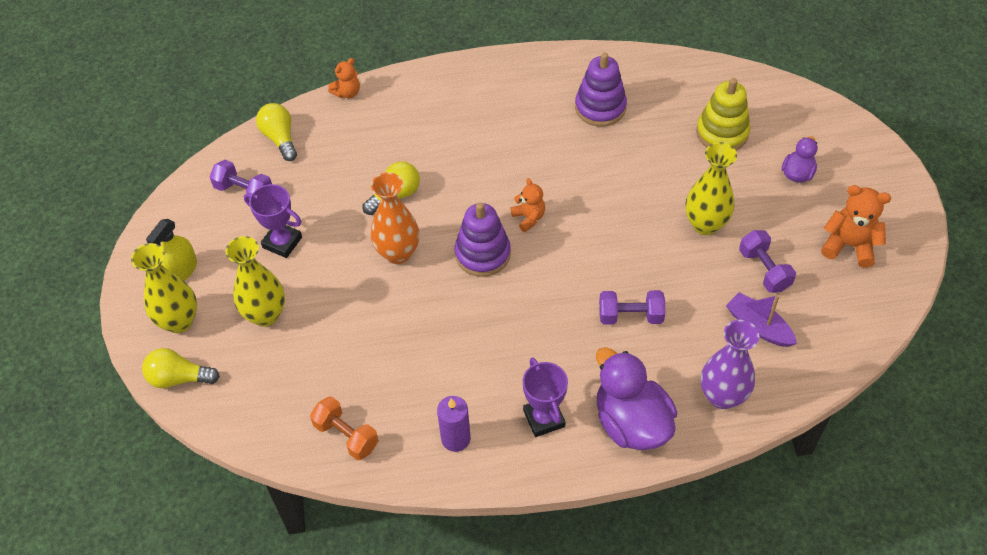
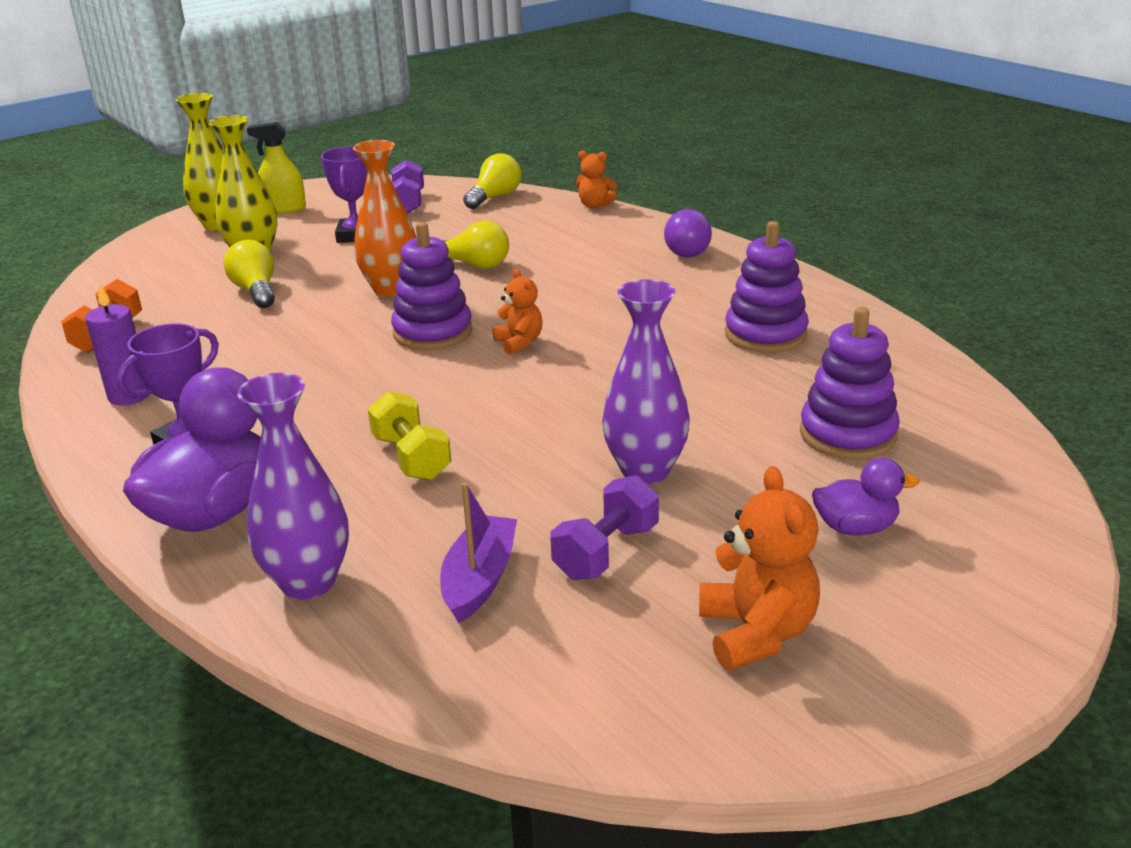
camera: 60 degrees right, 25 degrees down
yellow light bulb [142,348,220,388] -> yellow light bulb moved to [224,240,275,308]
orange teddy bear [511,178,545,232] -> orange teddy bear turned 60 degrees counterclockwise [493,269,542,355]
purple dumbbell [599,290,665,325] -> yellow dumbbell [368,391,451,480]
yellow vase [685,142,737,235] -> purple vase [602,279,690,484]
yellow stacking toy [696,78,750,150] -> purple stacking toy [800,307,900,460]
none -> purple light bulb [664,209,712,257]

